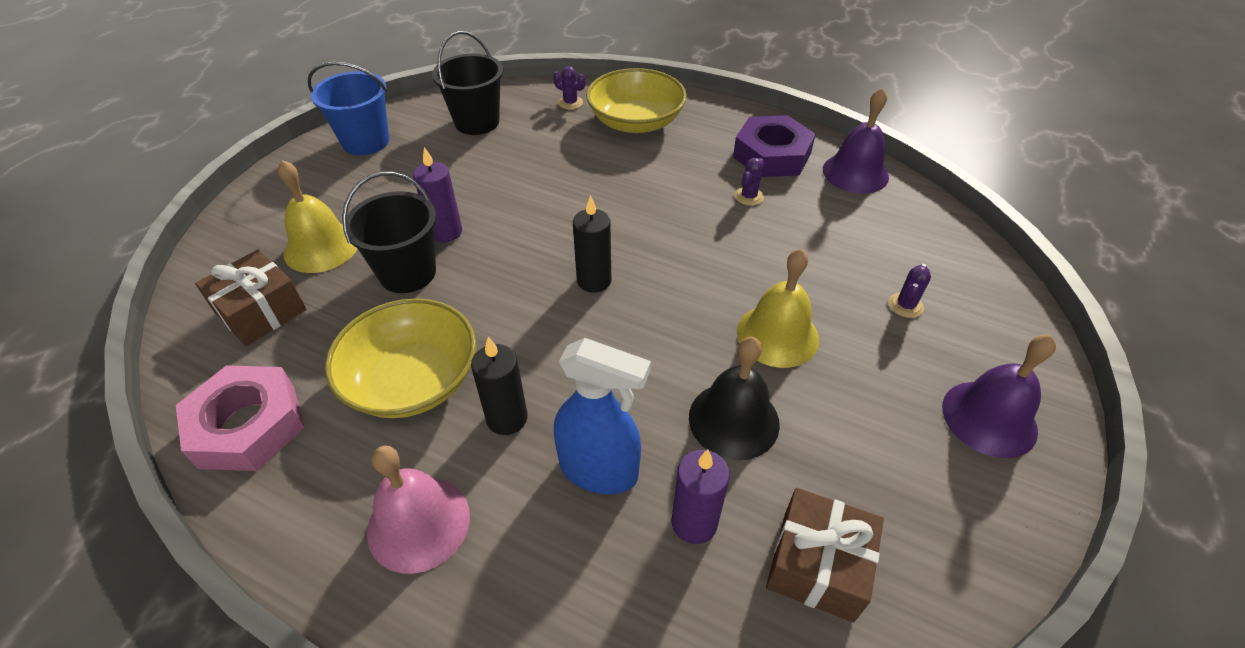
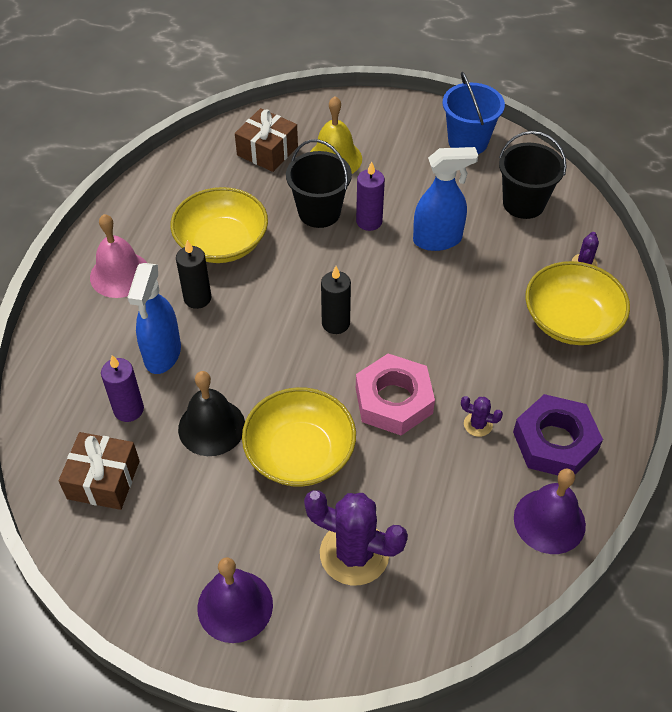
camera: 80 degrees right, 5 degrees up
pink nut [176,365,305,471] -> pink nut moved to [356,354,435,435]
yellow bell [737,249,819,368] -> yellow bowl [242,387,356,487]
purple cactus [888,264,931,318] -> purple cactus [304,490,408,586], size x2.21
none -> blue spray bottle [413,147,478,251]

